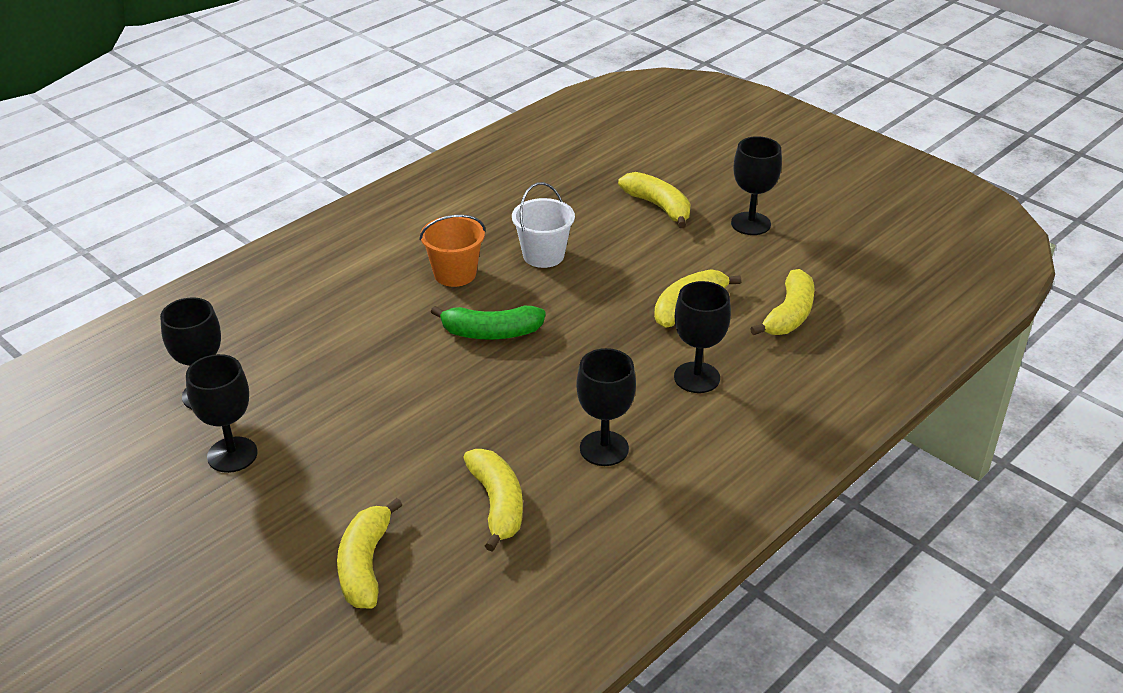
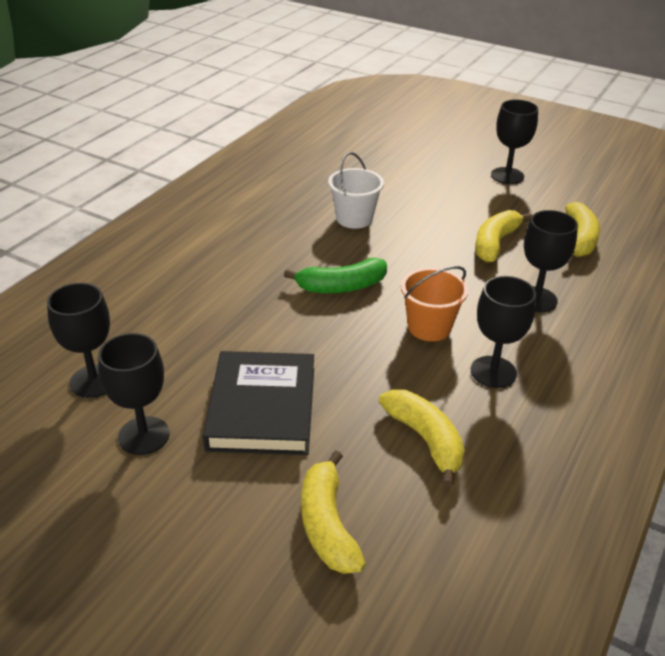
camera: 15 degrees left, 0 degrees up
orange bucket [419,215,486,287] -> orange bucket moved to [401,266,468,341]
yellow banana [618,172,691,228] -> none
none -> black book [203,351,314,455]

